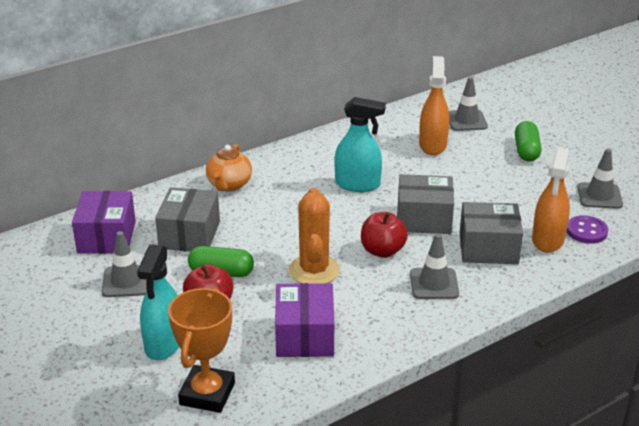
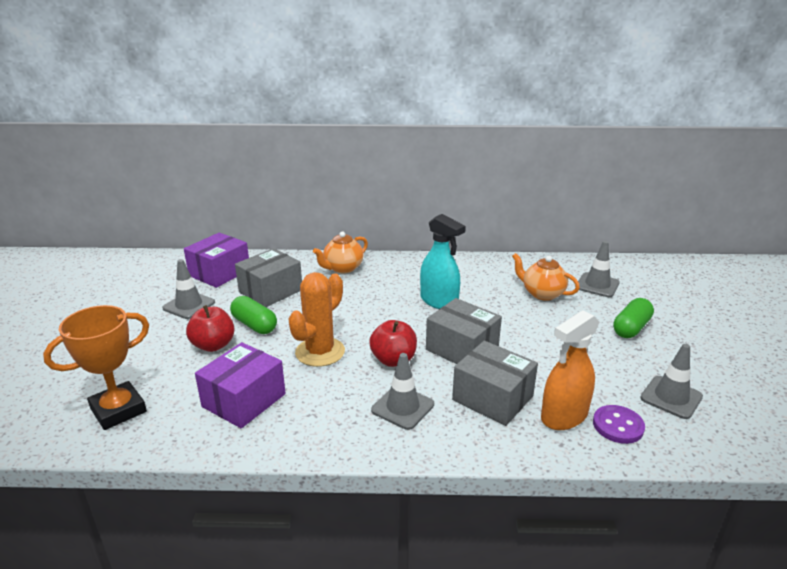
camera: 35 degrees right, 5 degrees down
turquoise spray bottle [137,244,179,360] -> none
orange spray bottle [419,56,449,155] -> orange teapot [512,253,580,301]

